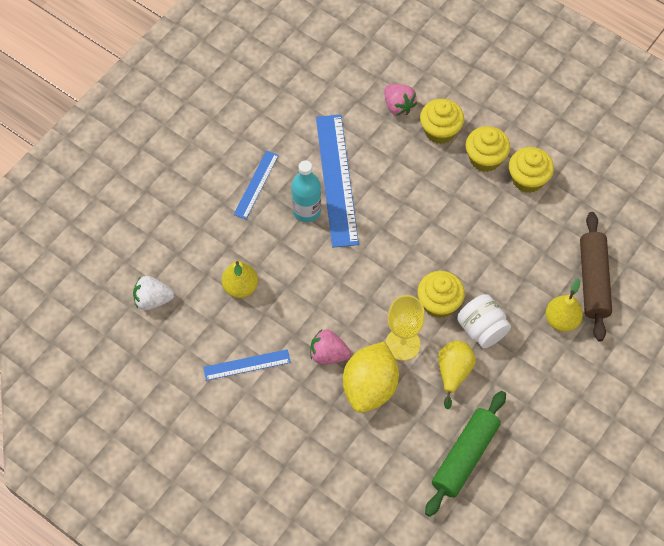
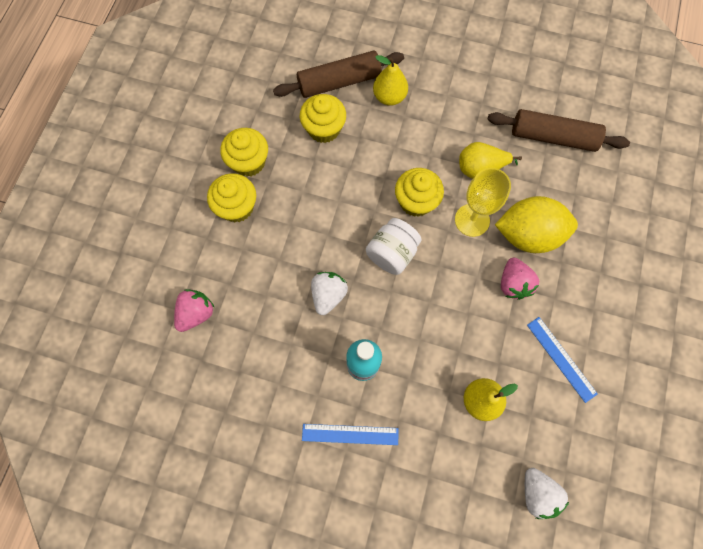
camera: 110 degrees left, 10 degrees up
blue ruler [316,115,359,248] -> none
yellow cupcake [420,99,464,144] -> yellow cupcake moved to [300,94,346,143]
green rolling pin [425,391,506,517] -> brown rolling pin [487,109,630,152]
white jar [457,294,511,348] -> white jar moved to [366,218,422,275]
none -> white strawberry [311,272,348,315]

